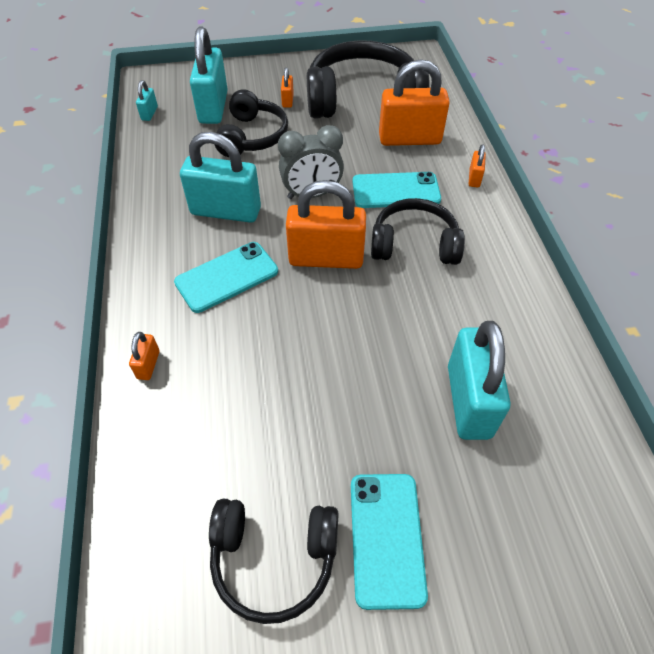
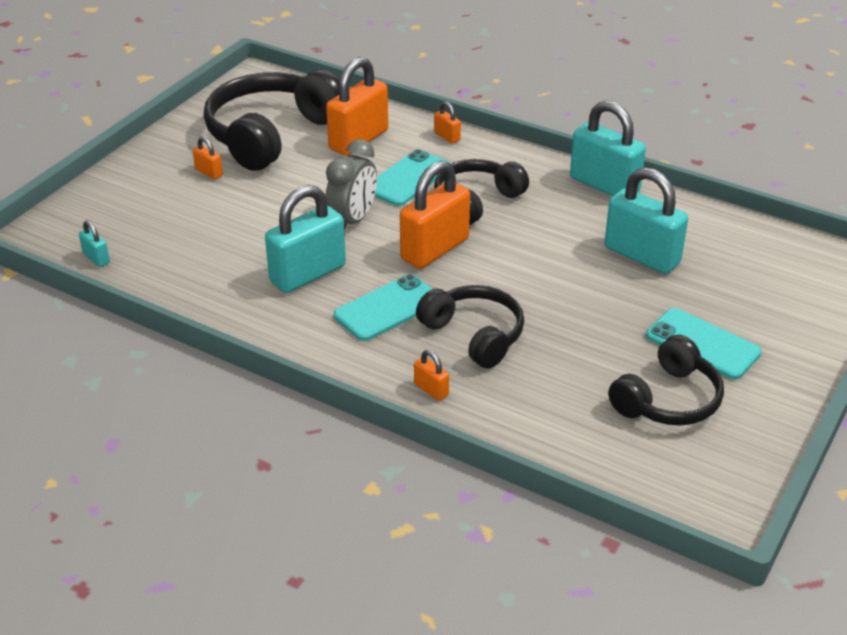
camera: 50 degrees left, 15 degrees down
turquoise phone [174,242,278,313] -> turquoise phone turned 45 degrees clockwise [334,274,432,341]
turquoise padlock [190,26,228,124] -> turquoise padlock moved to [570,100,646,196]
black headphones [214,89,288,157] -> black headphones moved to [416,285,524,368]

